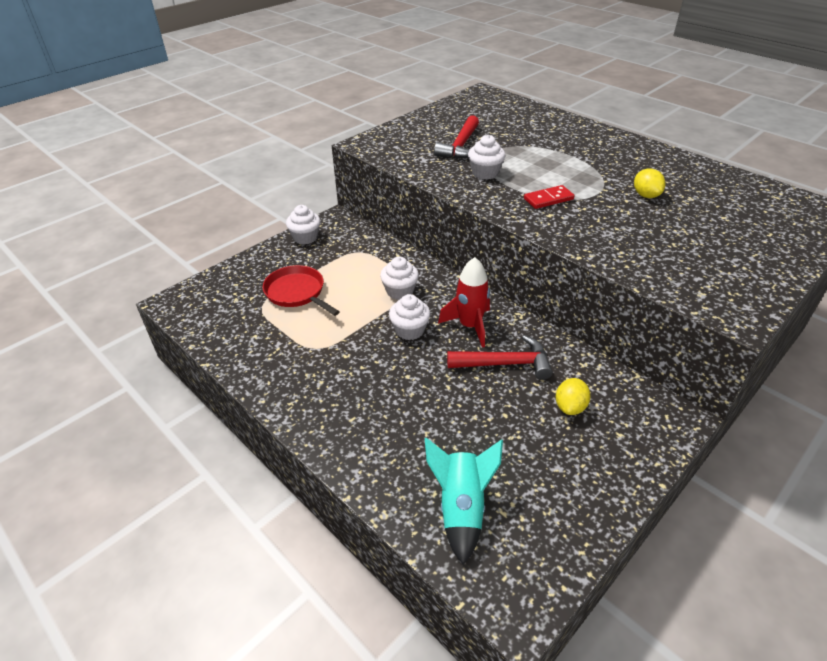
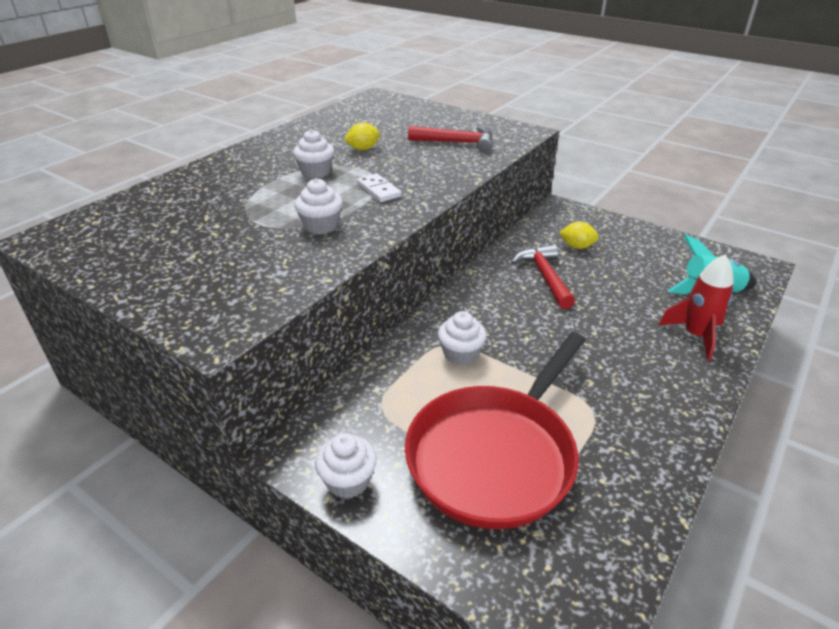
camera: 100 degrees left, 5 degrees down
red pan [263,265,340,316] -> red pan [405,332,585,529], size x1.82
white cupcake [389,294,430,340] -> white cupcake moved to [293,129,334,179]
red hammer [434,115,479,158] -> red hammer moved to [408,126,493,152]
red rocket [438,257,490,348] -> red rocket moved to [659,254,734,361]
red domino [524,185,575,209] -> white domino [357,174,402,202]

